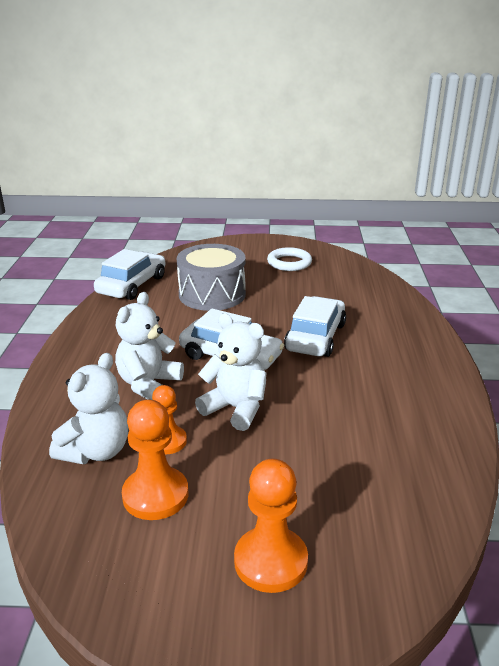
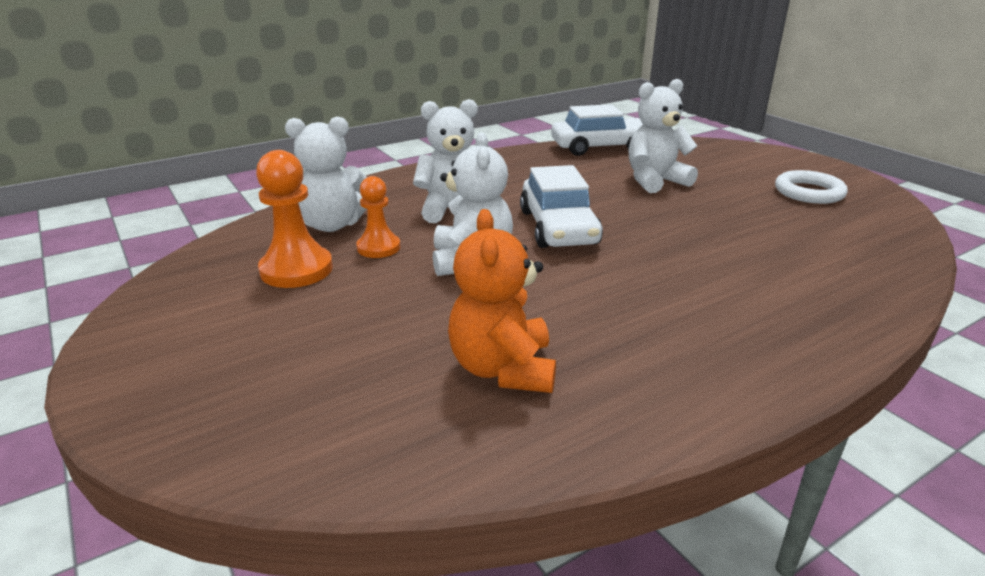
camera: 55 degrees right, 0 degrees up
grey drum [177,244,246,311] -> white teddy bear [629,79,698,193]
orange pawn [234,459,308,593] -> none
white car [284,296,346,357] -> none
none -> orange teddy bear [448,209,556,393]

